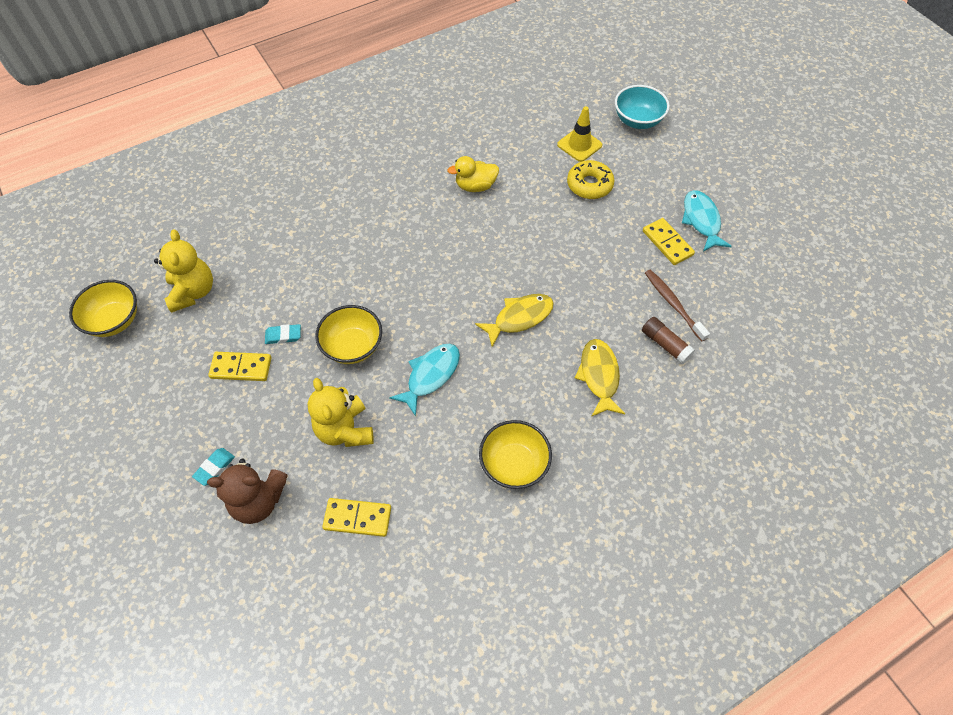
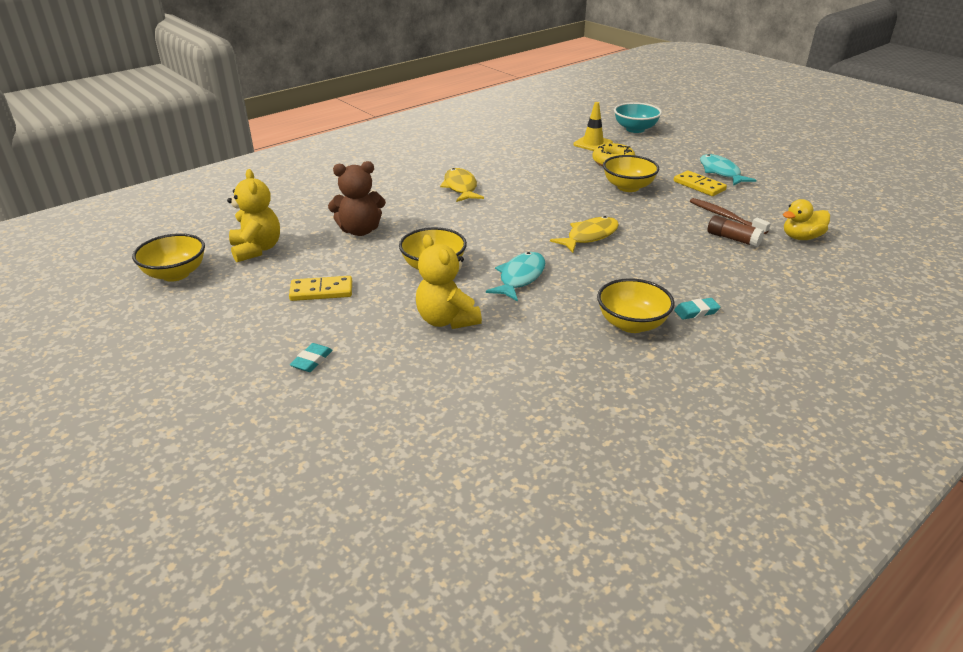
camera: 10 degrees left, 25 degrees down
brown teddy bear [207,459,288,524] -> brown teddy bear moved to [328,161,386,236]
turquoise eraser [265,324,301,344] -> turquoise eraser moved to [674,298,720,320]
yellow domino [322,498,391,537] -> none
yellow duck [447,156,499,192] -> yellow duck moved to [783,199,830,240]
yellow fish [575,339,625,417] -> yellow fish moved to [440,168,484,202]
none -> yellow bowl [603,155,659,192]

